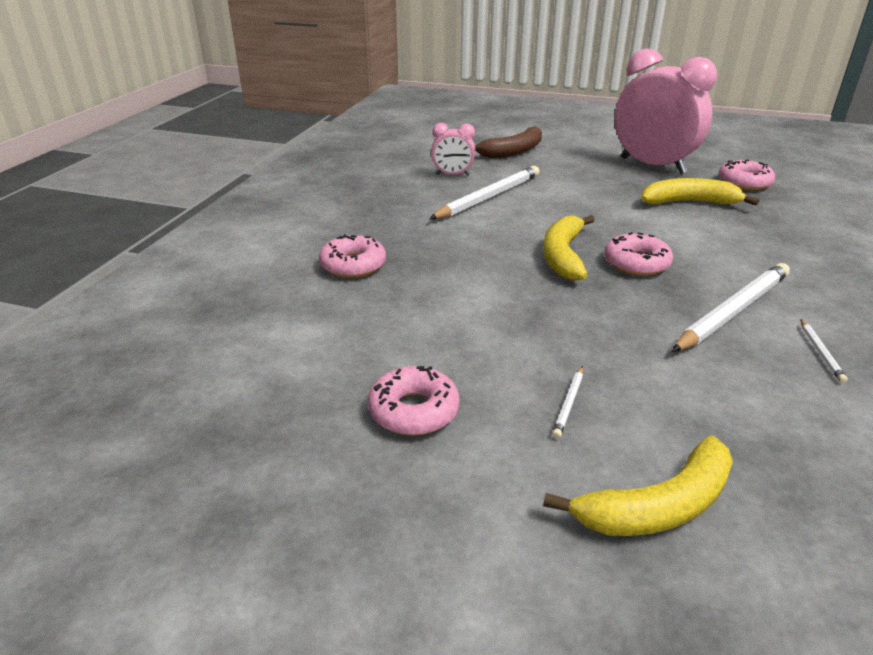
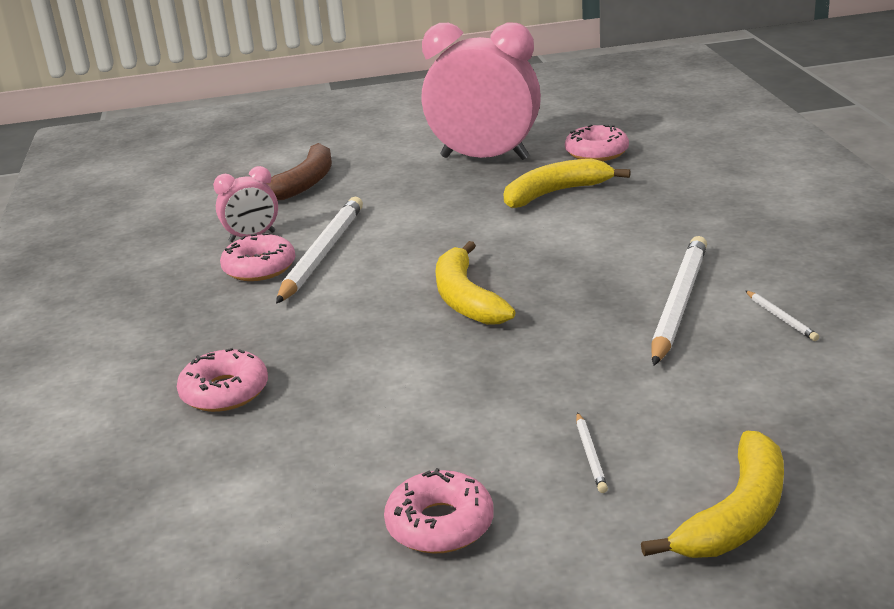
camera: 25 degrees left, 5 degrees down
pink donut [604,232,673,276] -> pink donut moved to [220,233,295,281]

